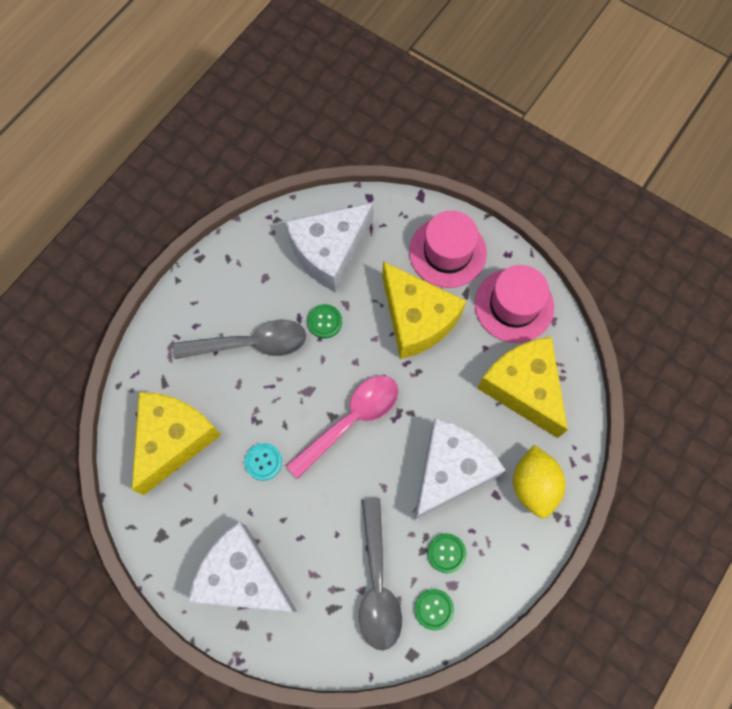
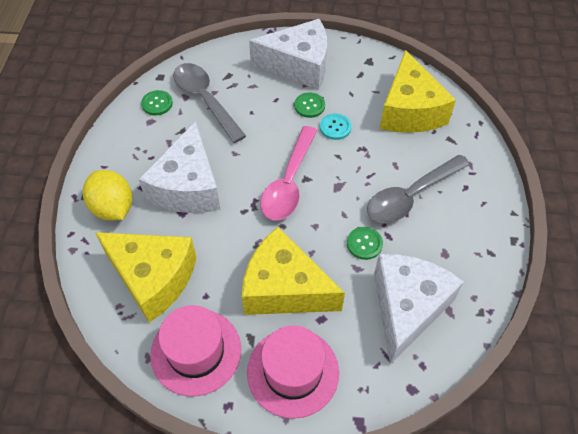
camera: 150 degrees right, 15 degrees down
green button [427,533,467,573] -> green button moved to [294,92,325,118]

